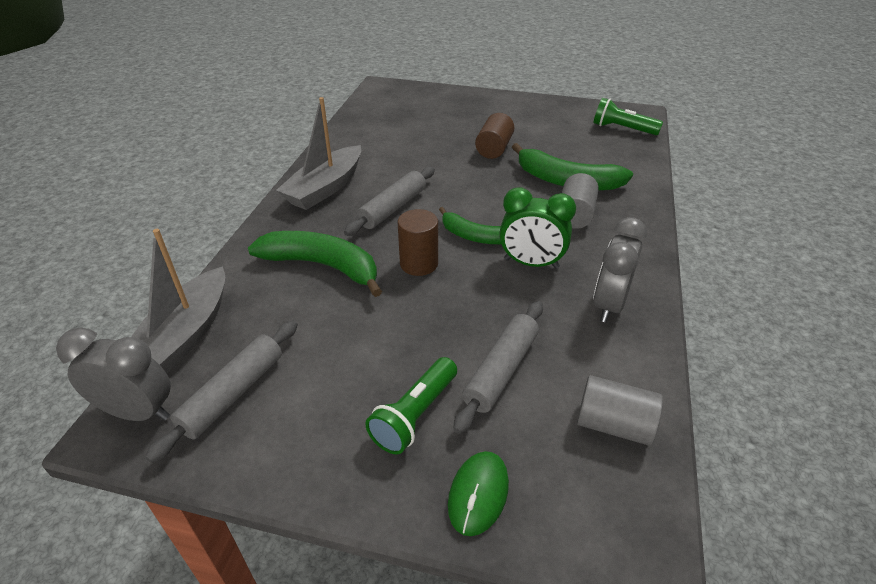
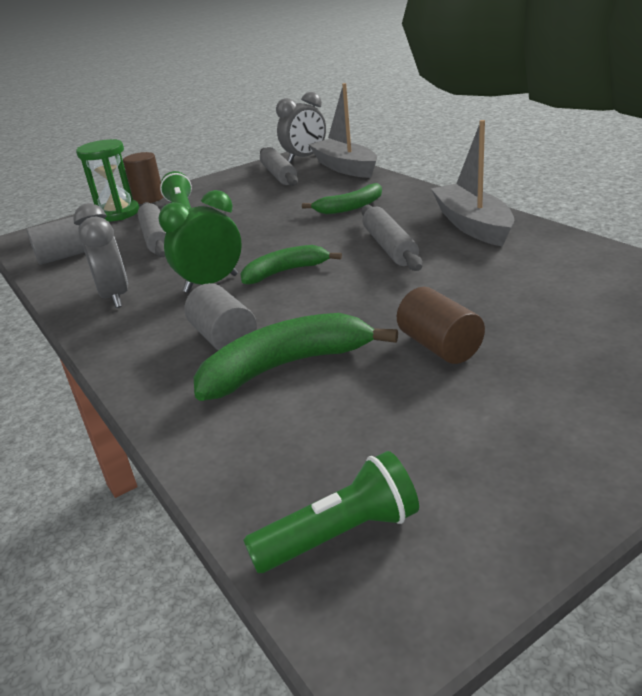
camera: 135 degrees right, 10 degrees down
green banana [248,231,382,297] -> green banana [302,183,382,215], size x0.64
brown cylinder [398,209,438,276] -> brown cylinder moved to [123,152,163,204]
green mouse [448,451,509,536] -> green hourglass [76,139,139,222]

